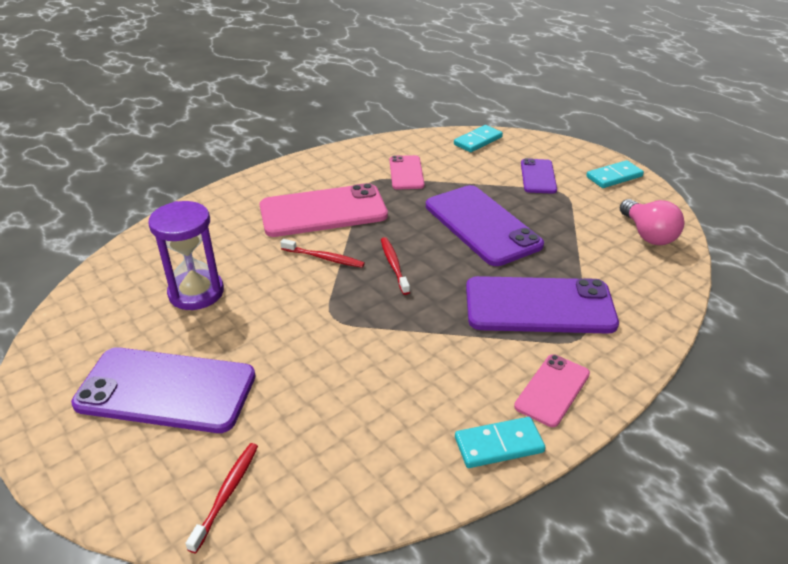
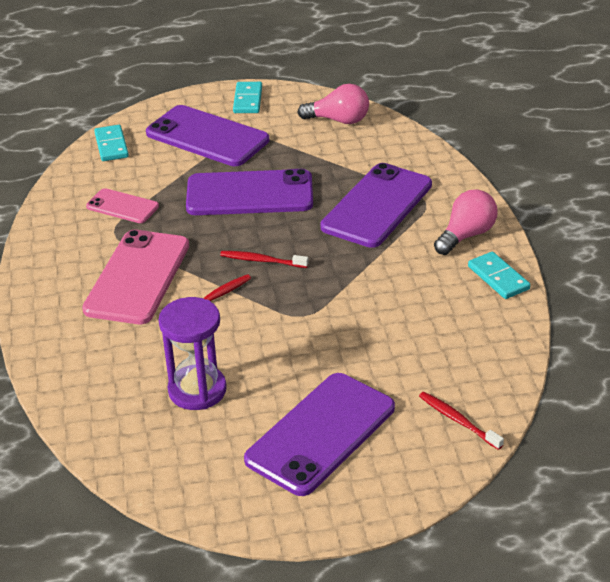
camera: 60 degrees left, 0 degrees up
turquoise domino [455,417,546,468] -> turquoise domino turned 45 degrees counterclockwise [468,252,530,299]
pink phone [514,354,590,427] -> pink light bulb [434,189,497,255]
purple phone [521,158,557,194] -> purple phone [146,105,269,166], size x1.86

